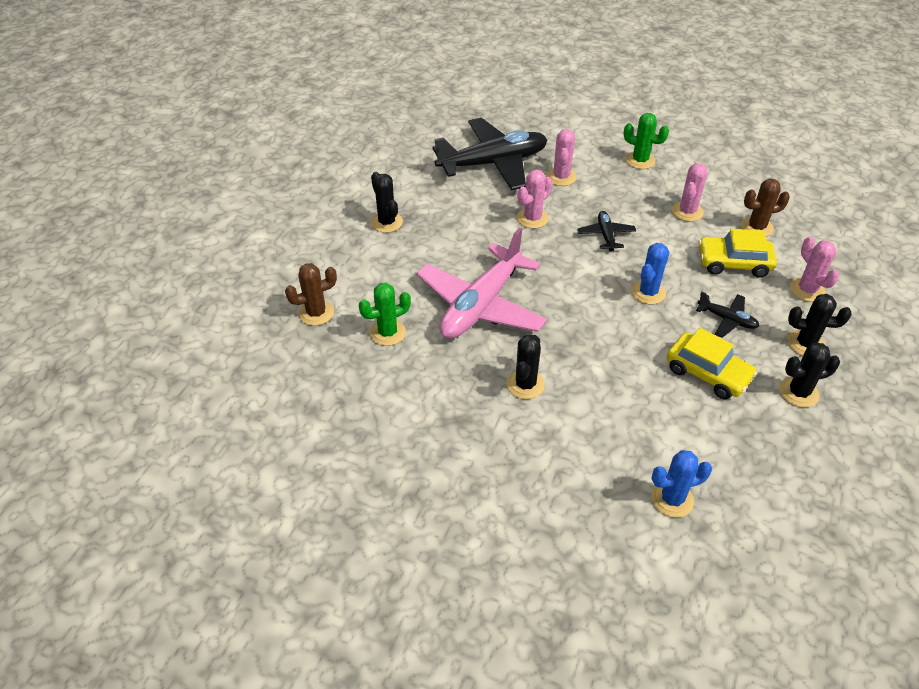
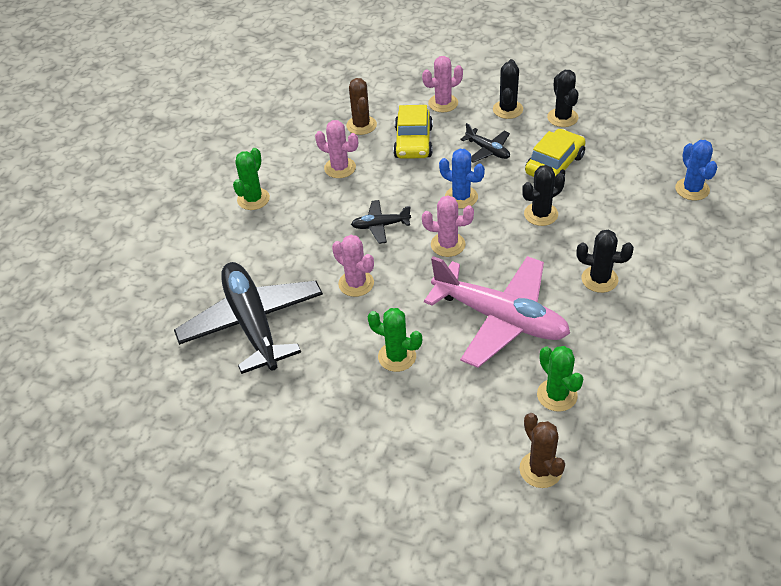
camera: 90 degrees left, 0 degrees up
black cactus [371,172,403,233] -> black cactus moved to [522,165,565,226]
pink cactus [547,129,577,186] -> pink cactus moved to [422,196,474,257]
black plane [696,291,759,338] -> black plane turned 105 degrees clockwise [460,123,510,163]
none -> green cactus [368,308,422,372]

